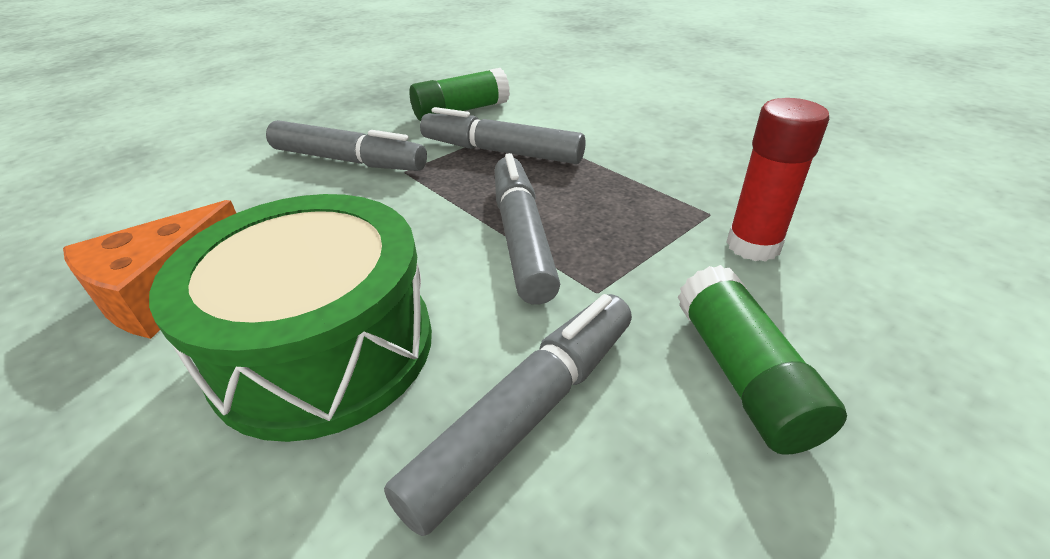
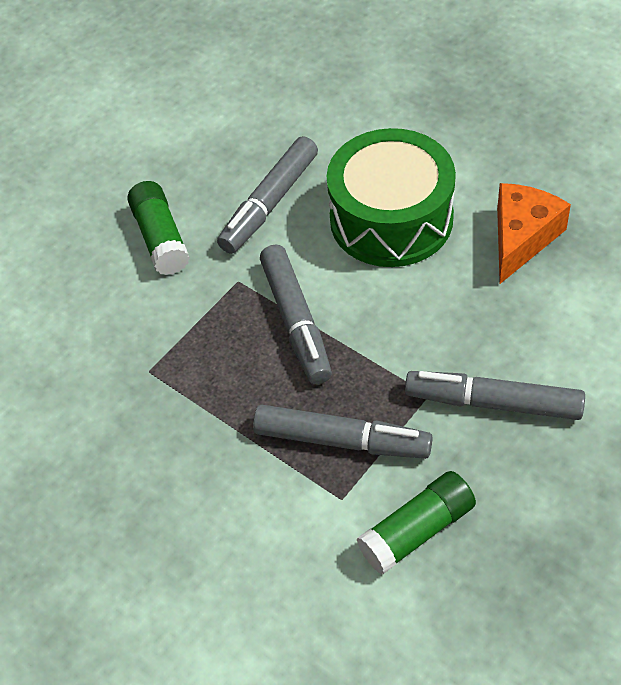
camera: 175 degrees right, 15 degrees up
red glue stick [726,98,829,262] -> none

